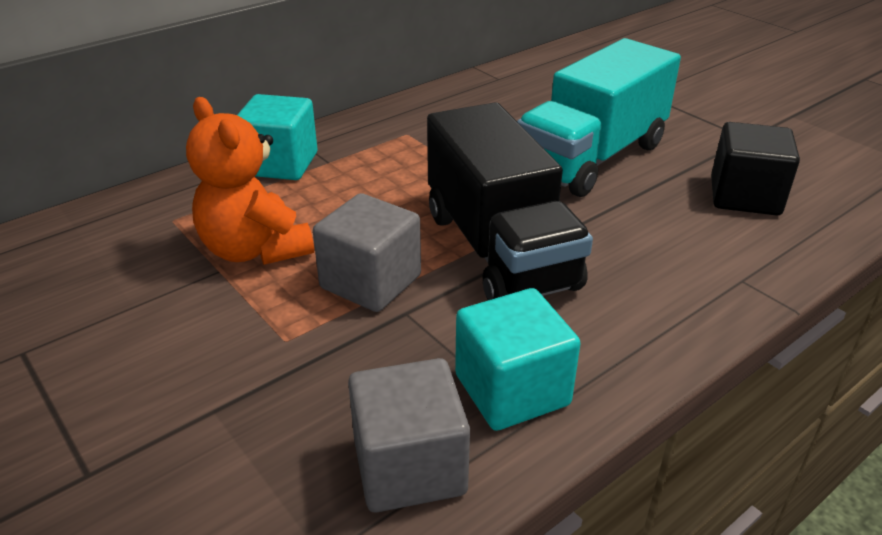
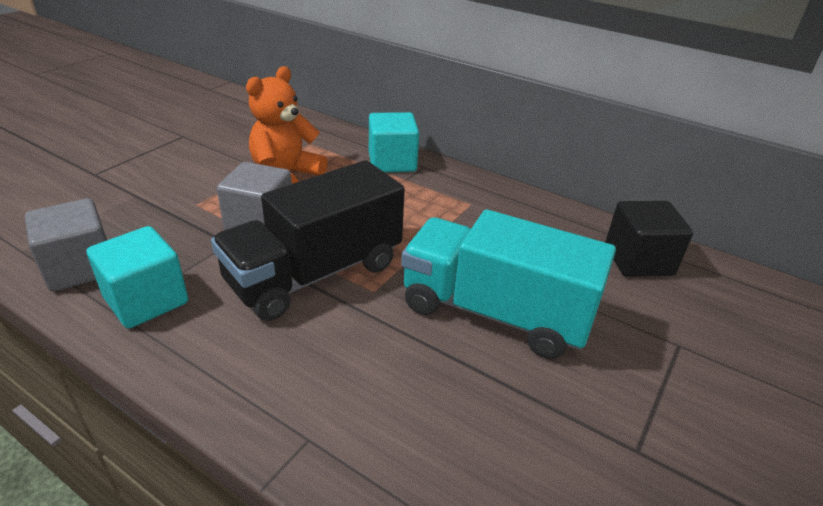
camera: 70 degrees right, 0 degrees up
black cube [711,122,800,216] -> black cube moved to [605,201,693,277]

